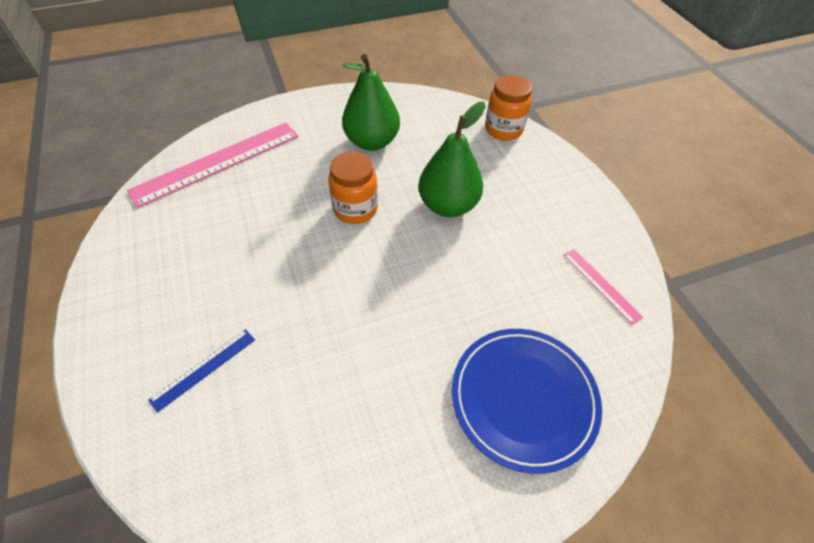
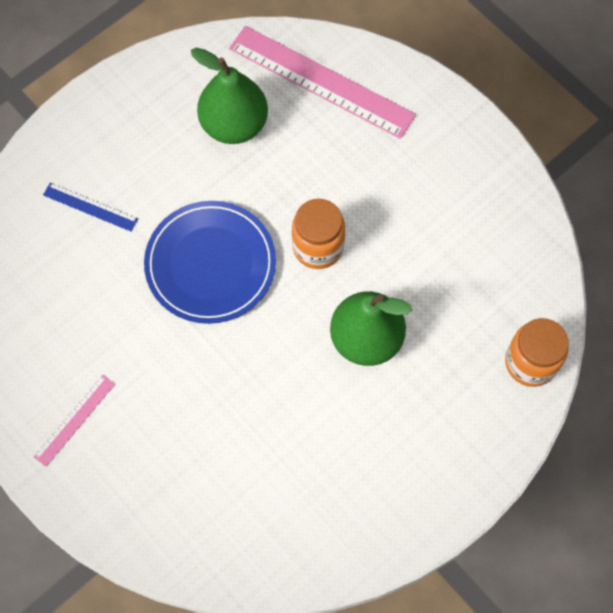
camera: 70 degrees right, 15 degrees up
green pear [342,54,400,151] -> green pear moved to [191,48,268,144]
blue plate [452,329,602,474] -> blue plate moved to [144,201,276,324]
pink ruler [563,249,643,325] -> pink ruler moved to [34,375,115,467]

